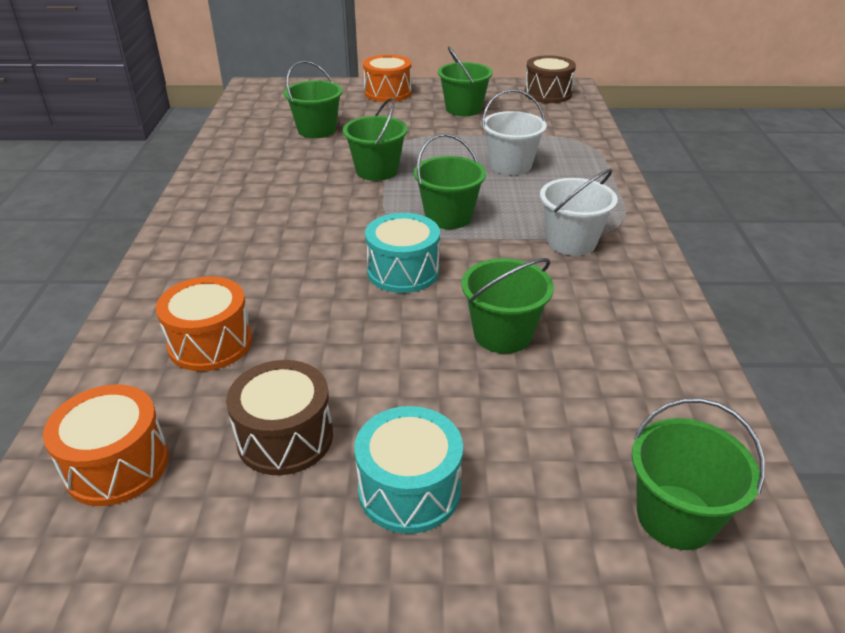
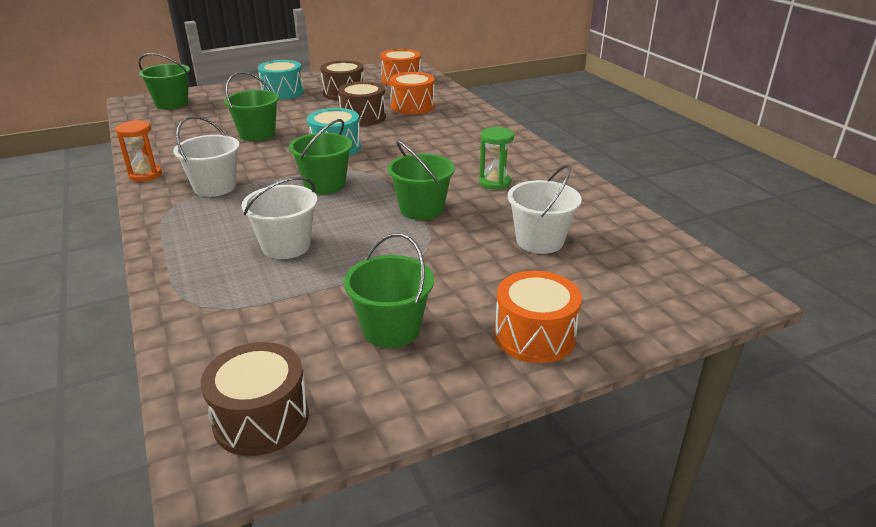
camera: 155 degrees right, 5 degrees down
green bucket [284,60,343,138] -> white bucket [508,165,582,254]
none -> orange hourglass [115,120,162,182]
none -> brown drum [338,81,386,126]
none -> green hourglass [479,127,514,190]

